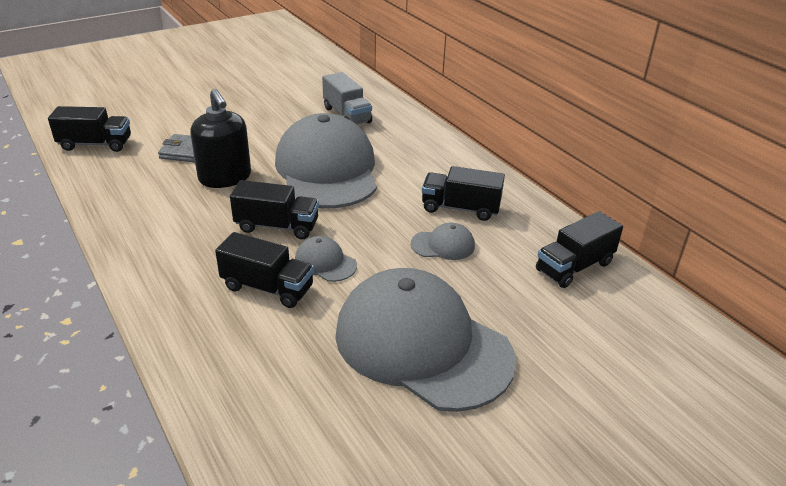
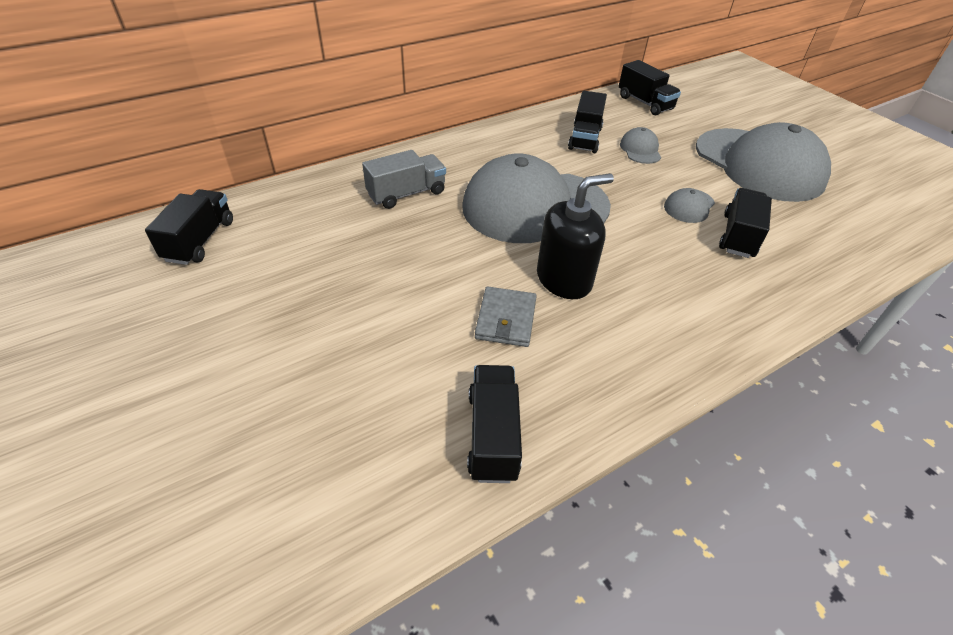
camera: 90 degrees left, 10 degrees up
black truck [230,180,319,239] -> black truck moved to [145,189,233,265]
grey cap [335,268,516,412] -> grey cap turned 75 degrees counterclockwise [696,122,831,202]

